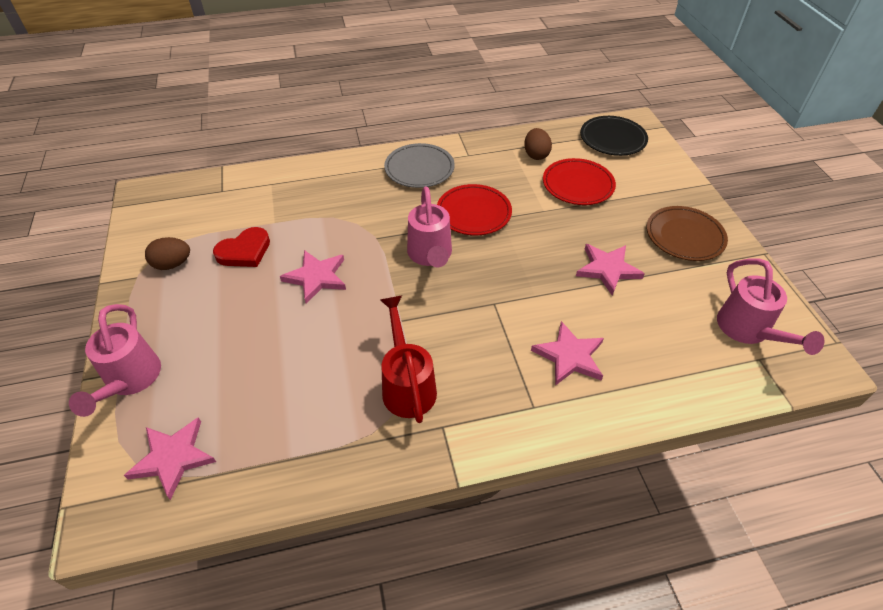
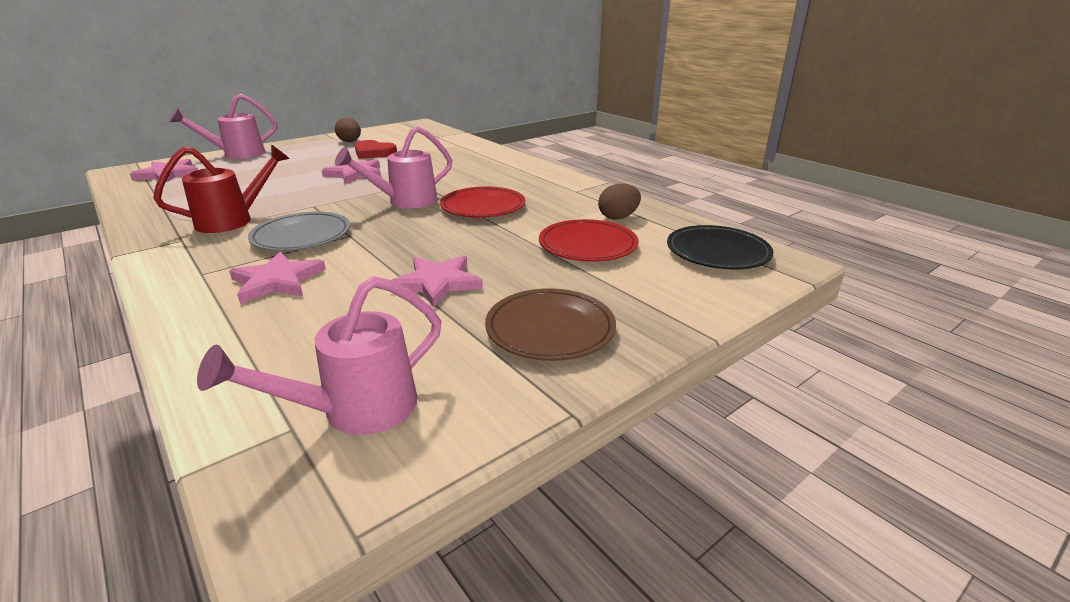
camera: 65 degrees right, 20 degrees down
grey plate [384,143,455,188] -> grey plate moved to [248,212,350,251]

